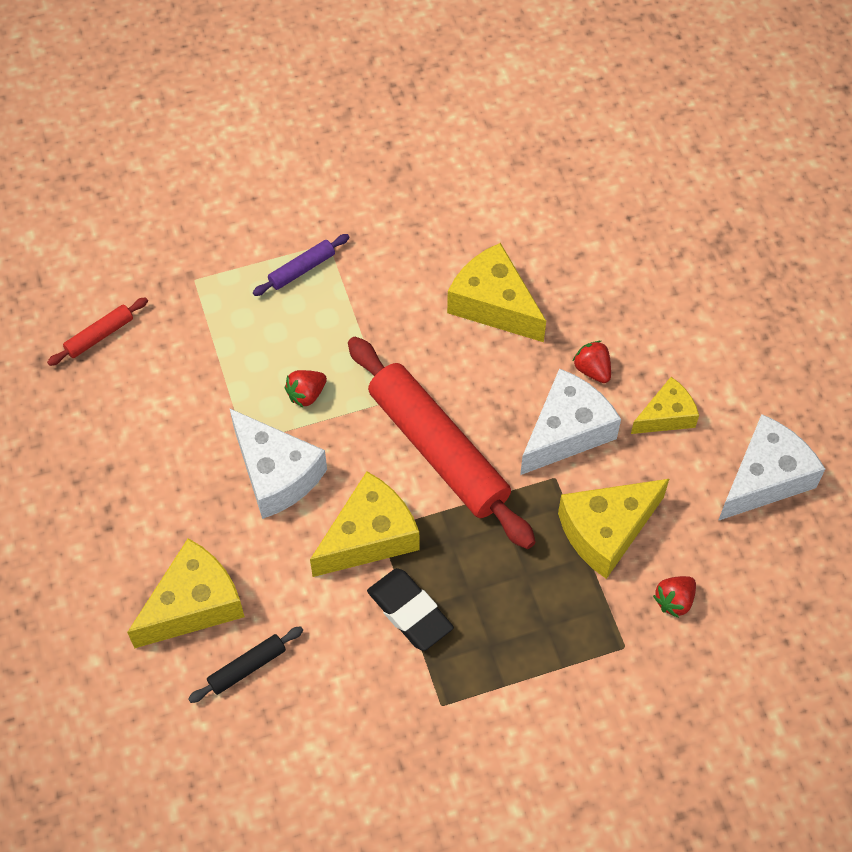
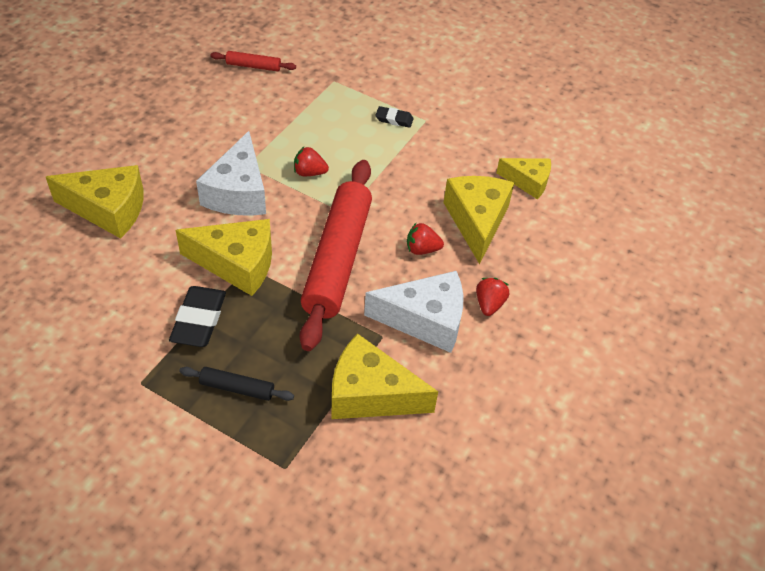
camera: 45 degrees right, 10 degrees down
black rolling pin [188,626,303,703] -> black rolling pin moved to [179,367,294,401]
purple rolling pin [253,234,349,296] -> black eraser [375,106,414,128]
yellow cheese [631,377,699,434] -> yellow cheese moved to [496,158,551,199]
red strawberry [653,576,696,618] -> red strawberry moved to [407,223,444,255]
white cheese [718,414,825,521] -> none

